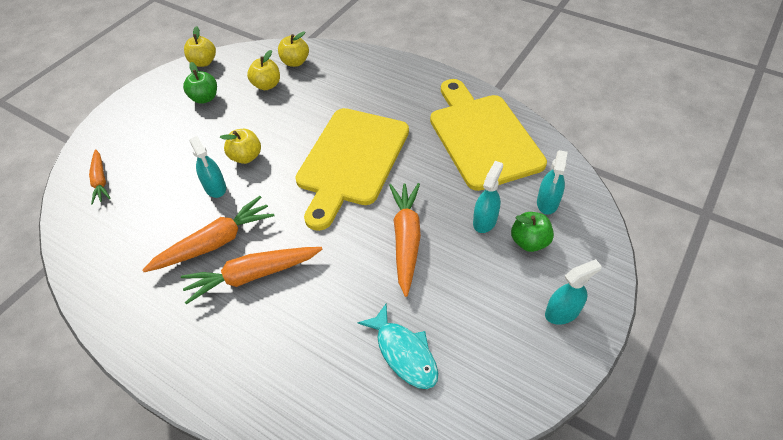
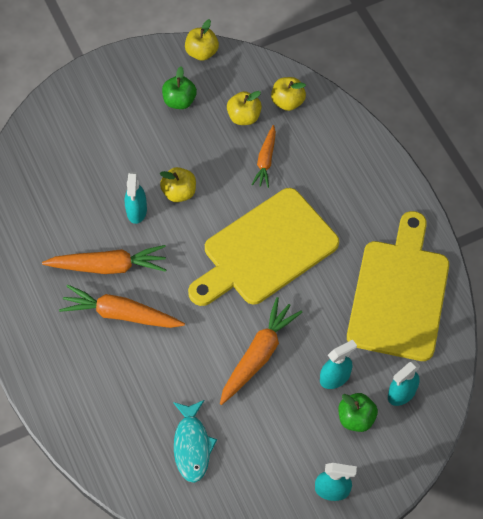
camera: 30 degrees right, 10 degrees up
orange carrot [89,149,111,204] -> orange carrot moved to [251,125,276,188]

